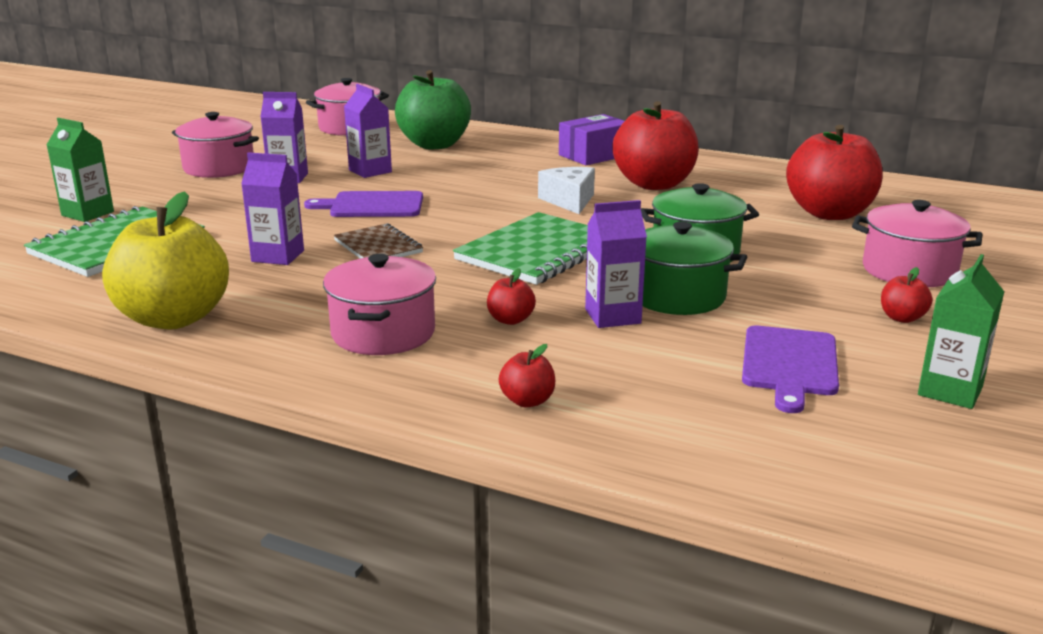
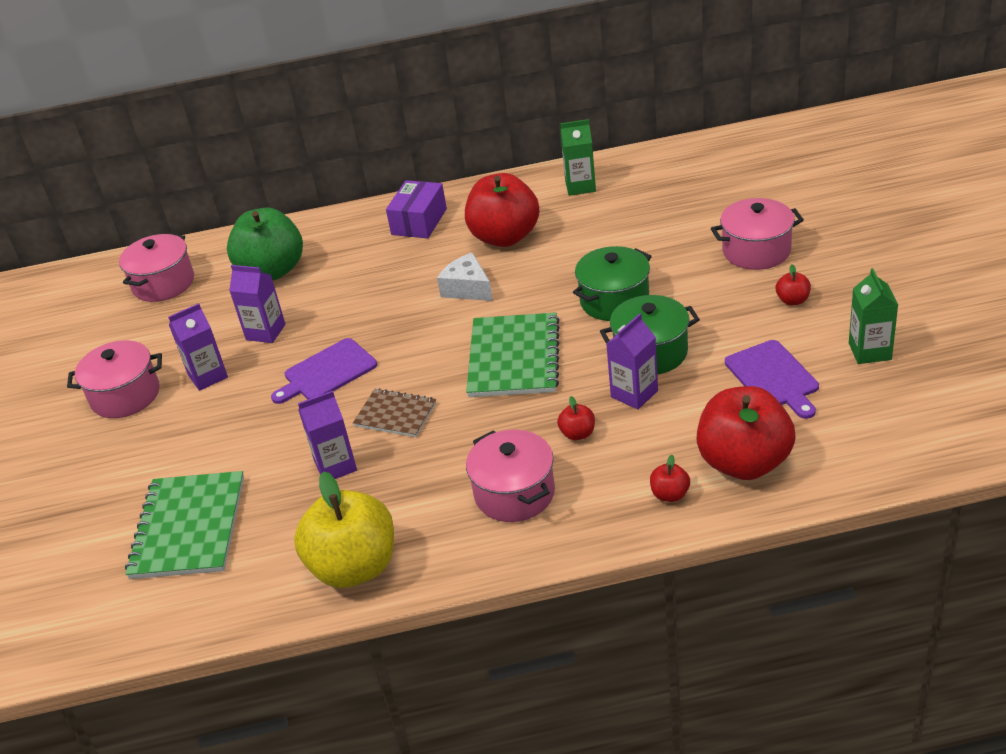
camera: 30 degrees left, 15 degrees up
green carton [47,118,114,222] -> green carton moved to [560,119,596,196]
red apple [786,125,882,220] -> red apple moved to [697,386,796,480]

